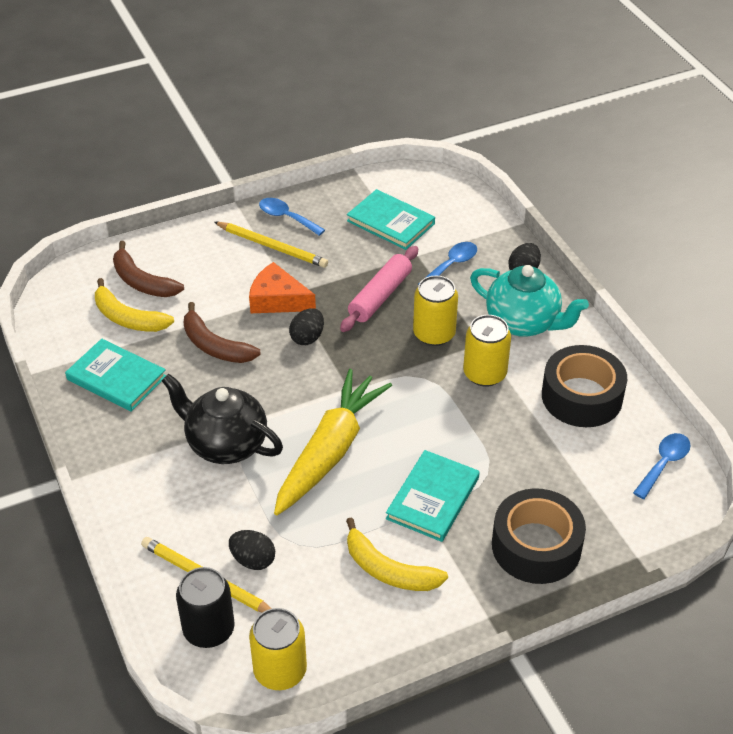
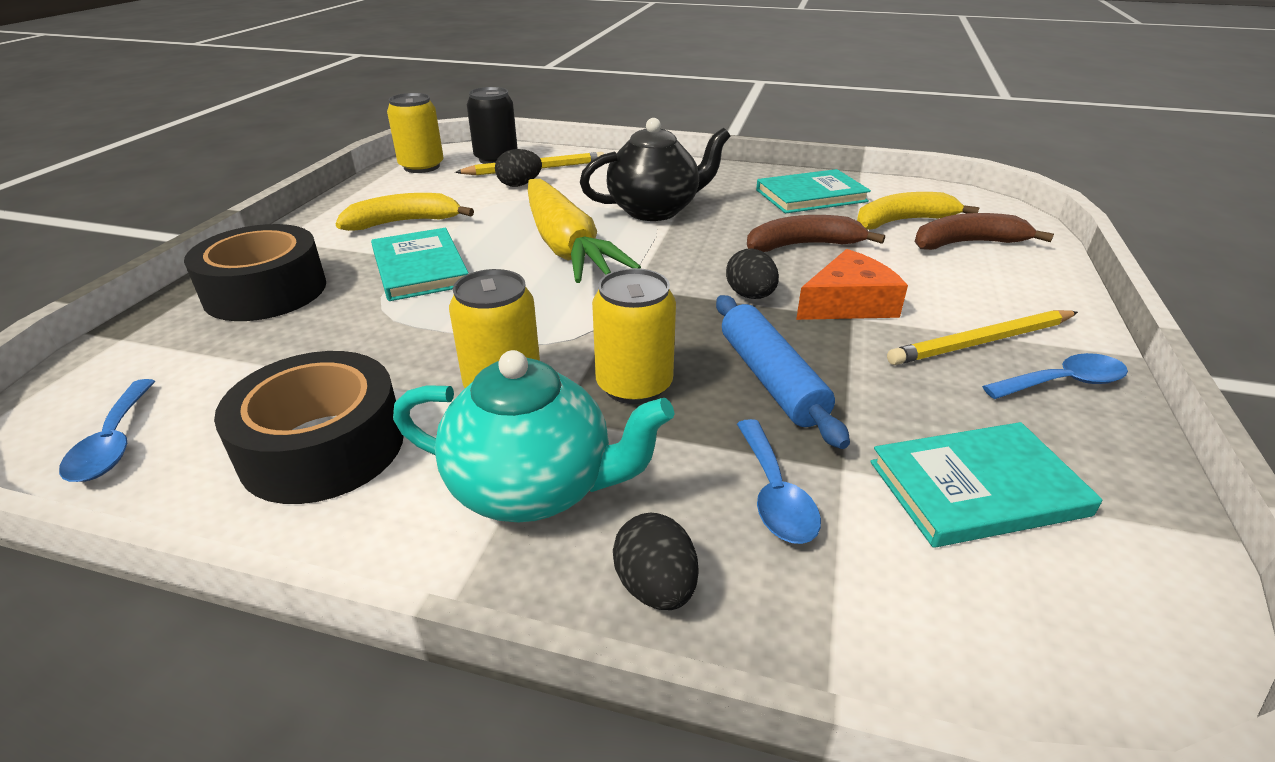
camera: 130 degrees right, 10 degrees down
pink rolling pin [340,246,418,332] -> blue rolling pin [716,295,850,449]
turquoise teapot [470,265,589,337] -> turquoise teapot turned 150 degrees counterclockwise [393,350,675,522]

